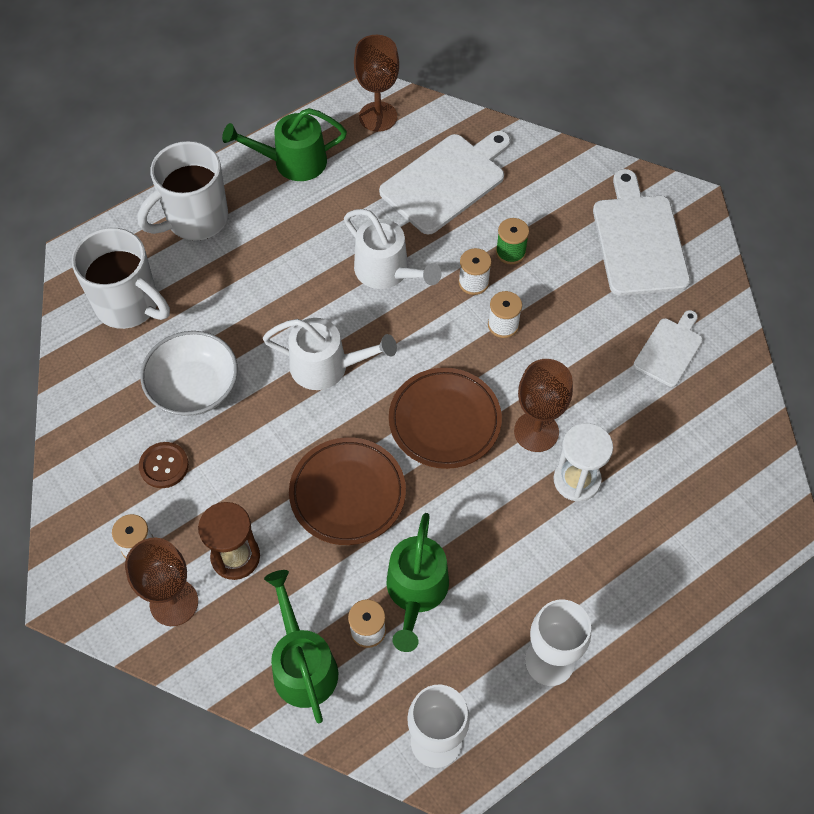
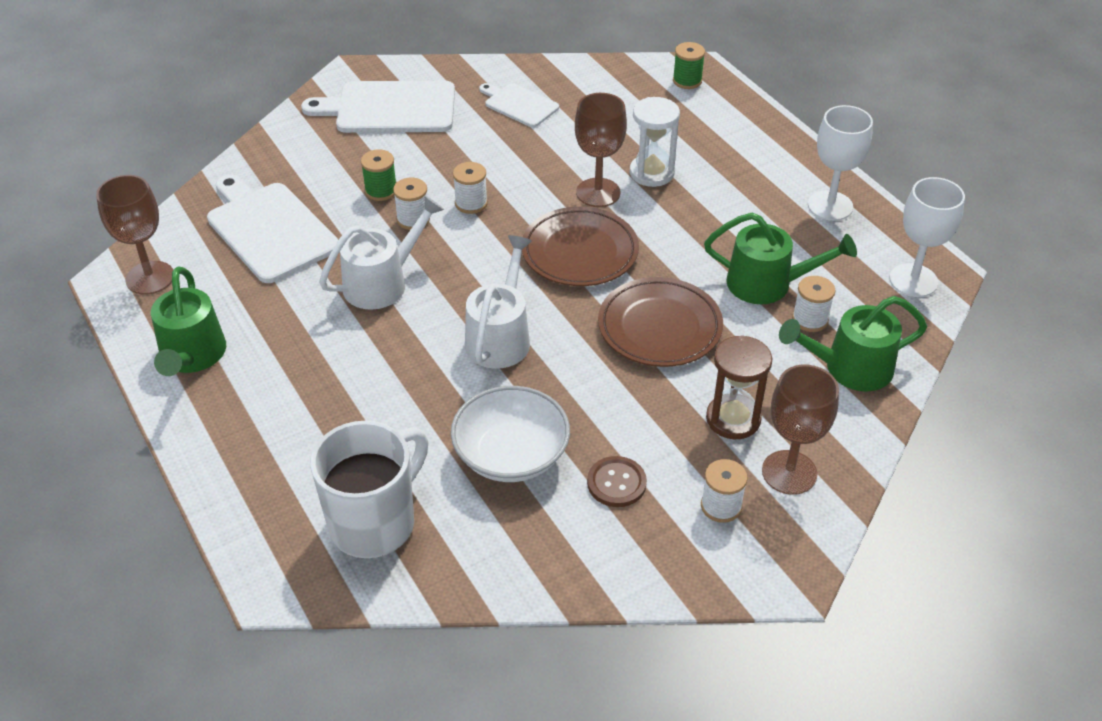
camera: 85 degrees left, 15 degrees down
white mug [138,141,228,241] -> none
none -> green spool [673,42,705,89]

